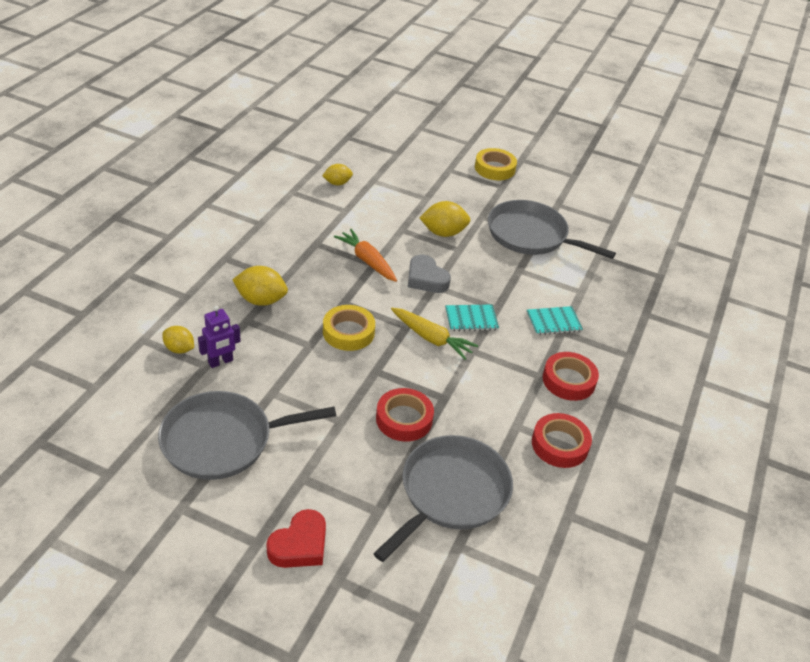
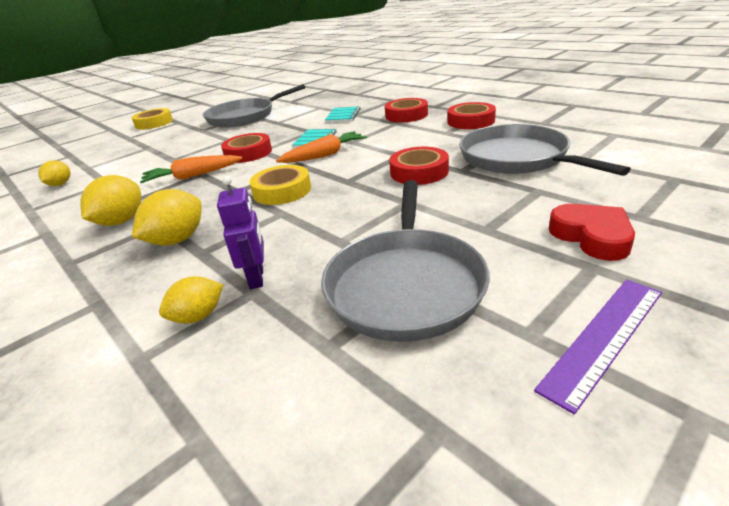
camera: 60 degrees left, 10 degrees down
yellow carrot [391,308,478,360] -> orange carrot [276,131,367,163]
grey heart [408,255,451,293] -> red tape [221,133,272,163]
yellow lemon [420,201,470,237] -> yellow lemon moved to [80,175,141,226]
none -> purple ruler [534,279,662,414]

